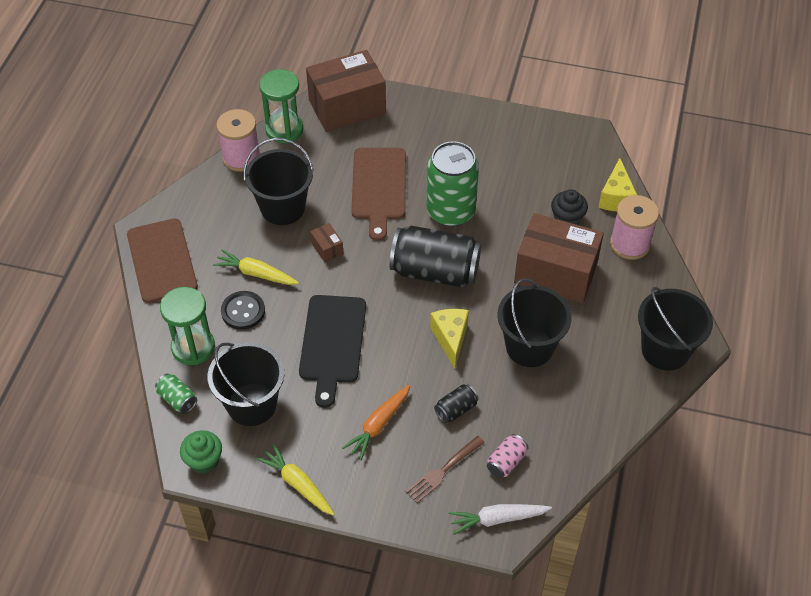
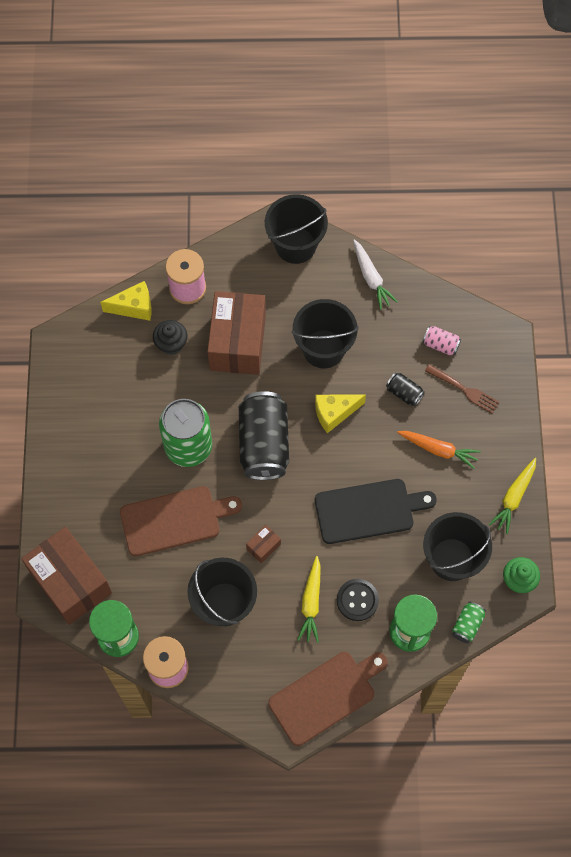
camera: 105 degrees left, 15 degrees up
white carrot [448,504,552,535] -> white carrot moved to [353,239,398,310]

